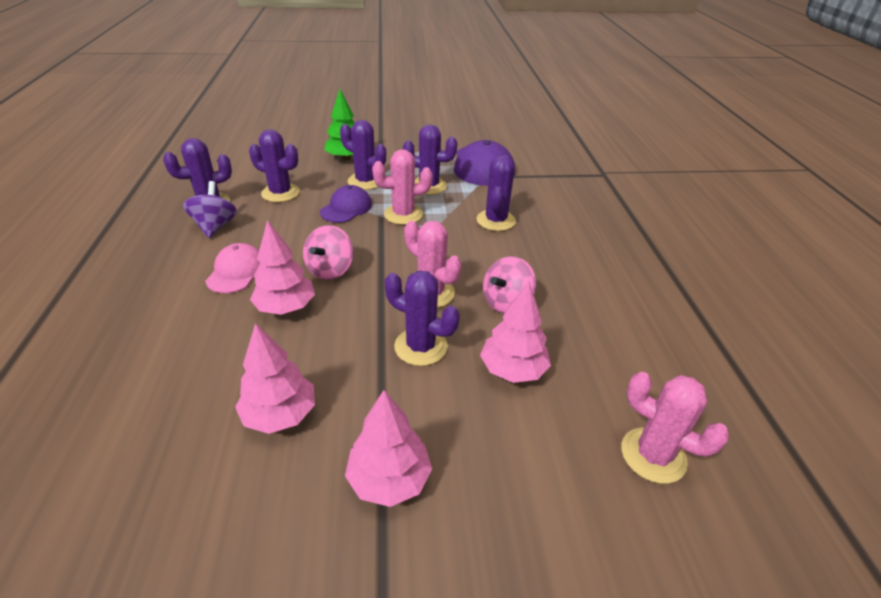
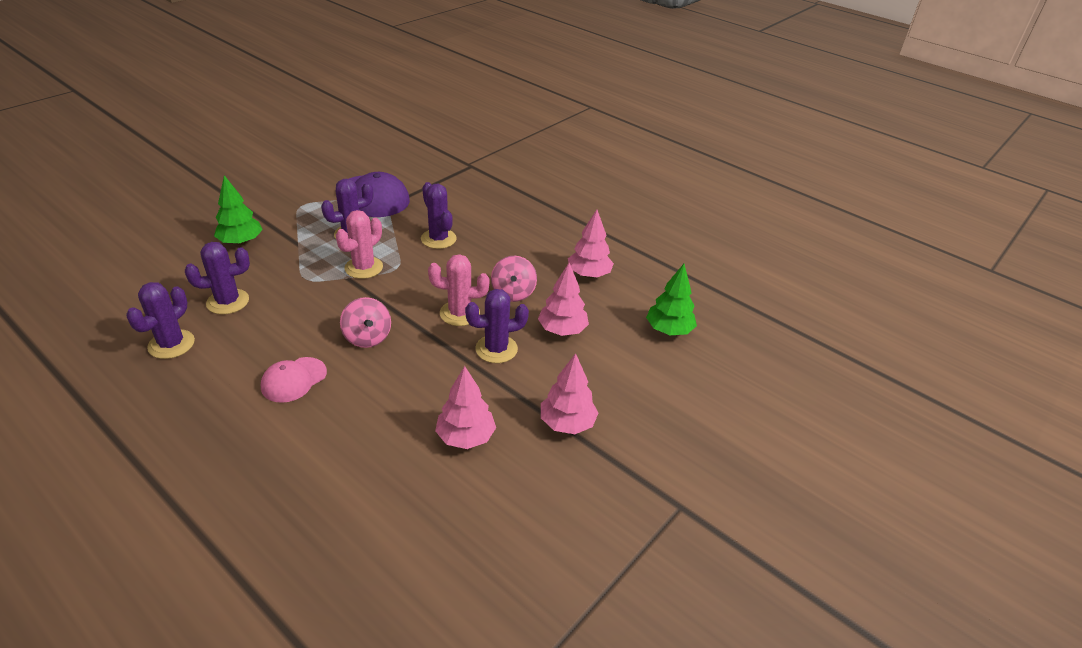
camera: 45 degrees left, 0 degrees up
purple spinning top [183,181,237,238] -> none
pink cap [205,243,260,293] -> pink cap turned 105 degrees counterclockwise [261,357,327,403]
pink tree [250,220,315,315] -> pink tree moved to [568,210,614,278]
purple cap [320,185,372,223] -> none
purple cactus [340,120,386,190] -> none
pink cactus [621,372,729,484] -> green tree [646,264,697,335]

